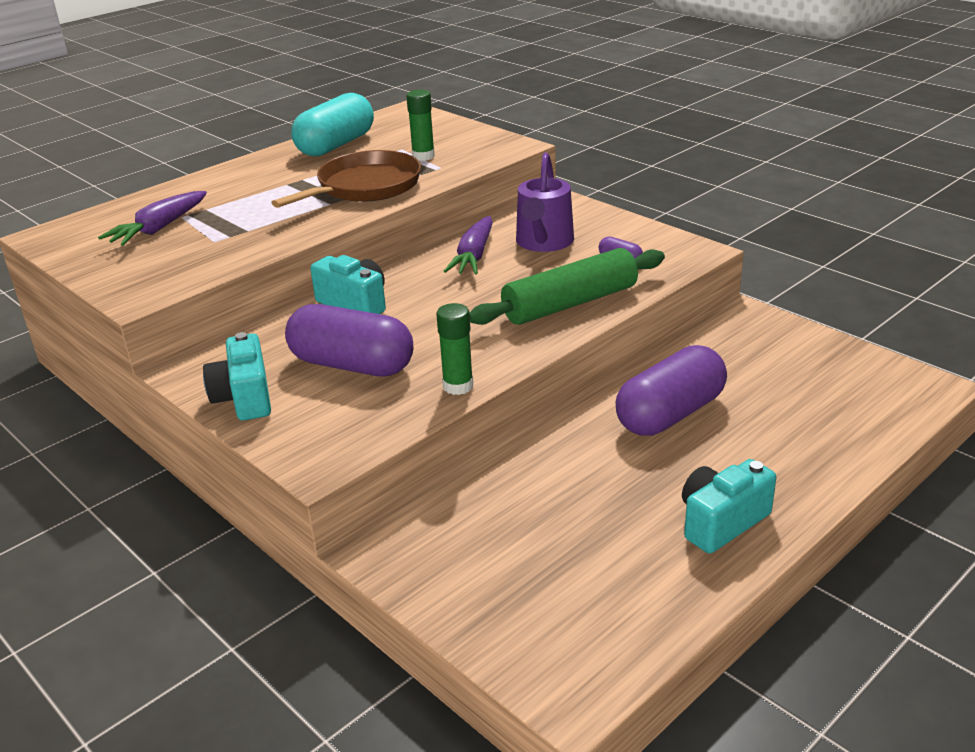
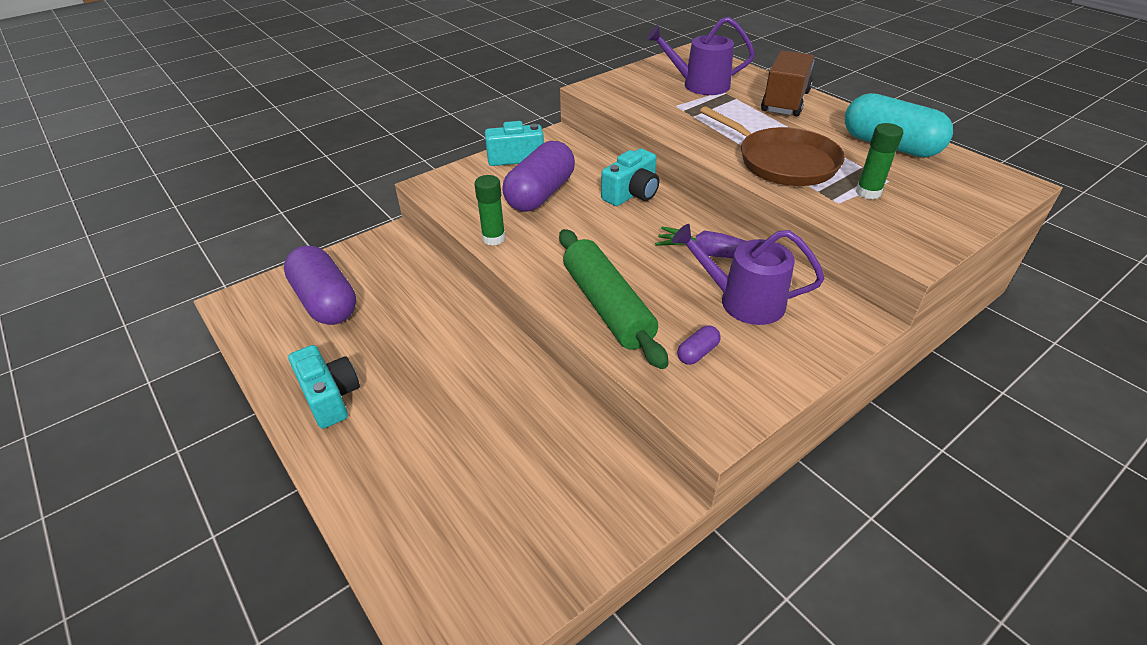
camera: 95 degrees right, 10 degrees up
purple carrot [98,191,207,246] -> purple watering can [646,17,755,95]
purple capsule [615,345,727,436] -> purple capsule moved to [284,246,356,325]
none -> brown truck [761,50,815,116]

